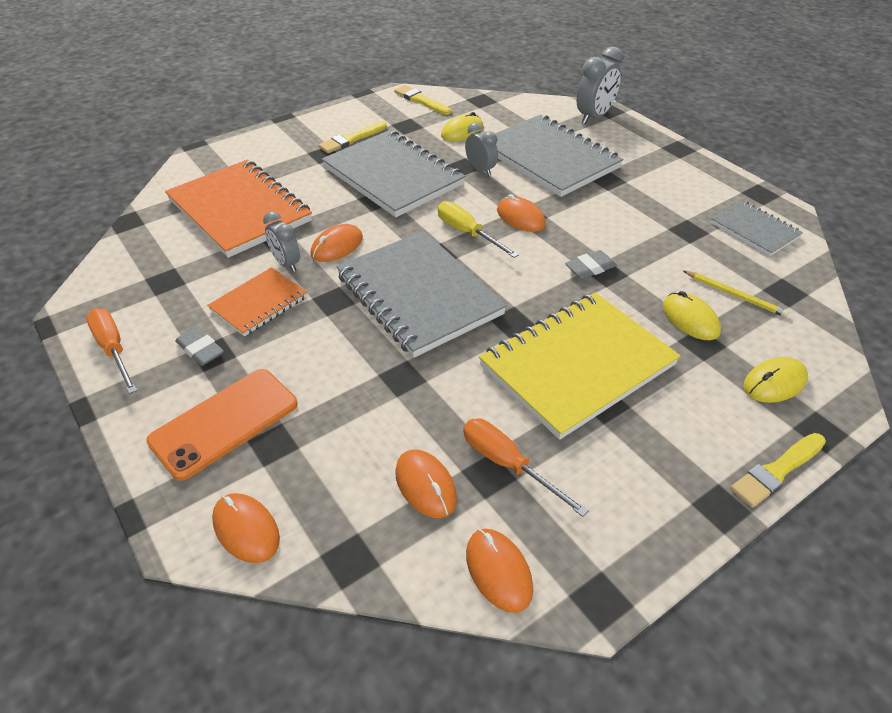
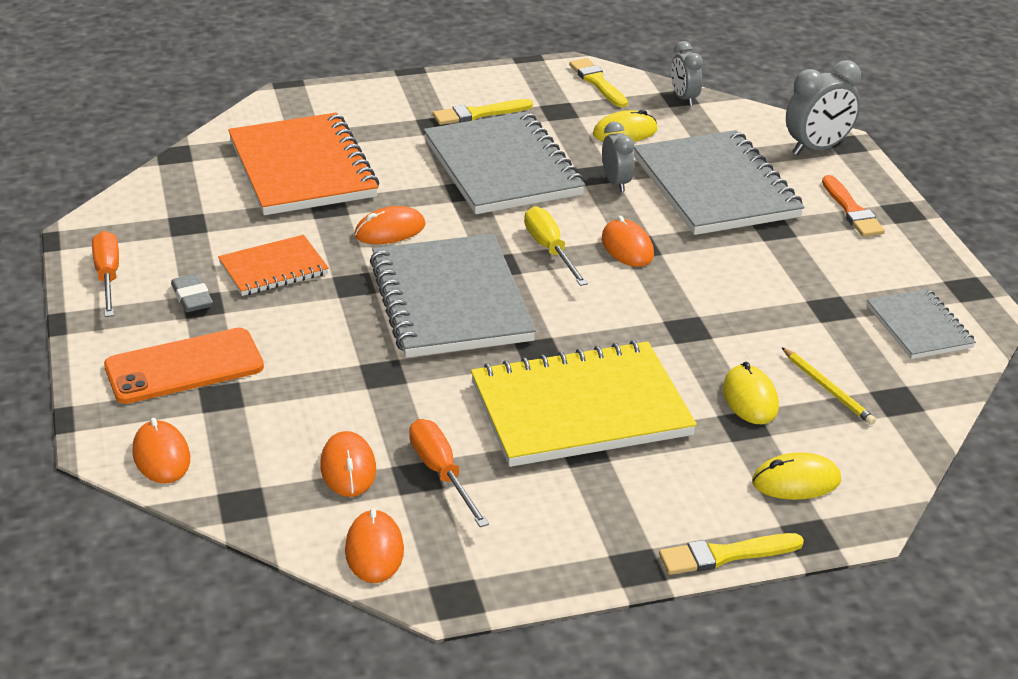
camera: 20 degrees right, 10 degrees down
grey clock [263,211,300,272] -> grey clock moved to [671,41,703,106]
grey eraser [565,250,617,279] -> none
none -> orange brush [822,175,885,237]

